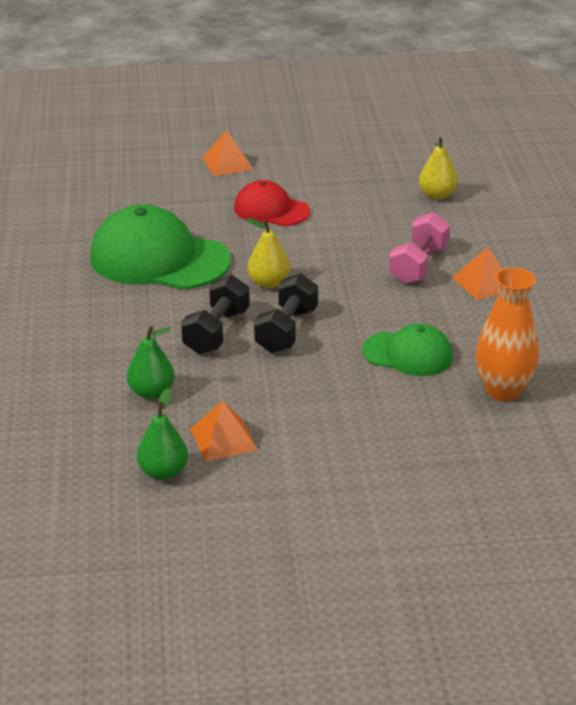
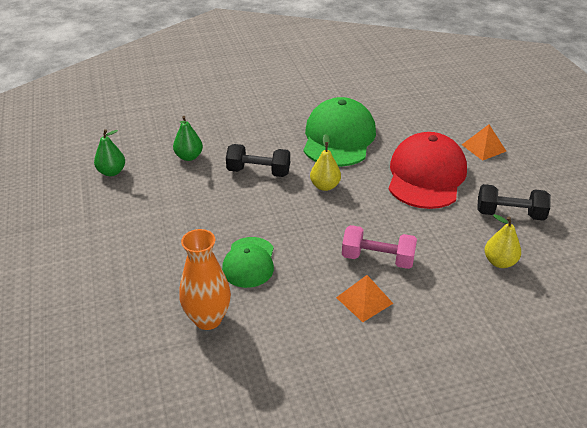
camera: 80 degrees right, 5 degrees up
orange pyramid [191,400,258,462] -> none
red cap [234,180,310,226] -> red cap [388,132,467,209], size x1.74
black dumbbell [254,273,318,353] -> black dumbbell moved to [477,184,551,221]

